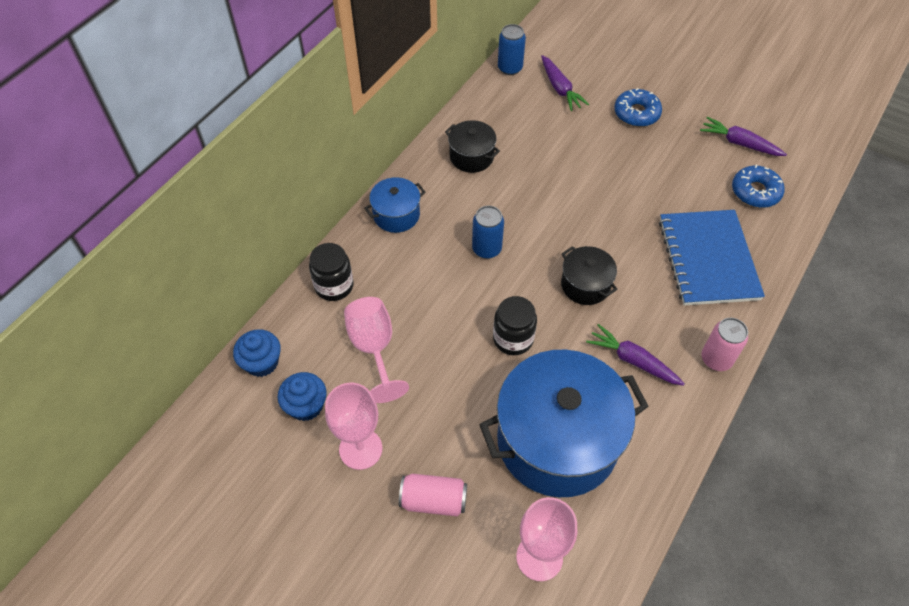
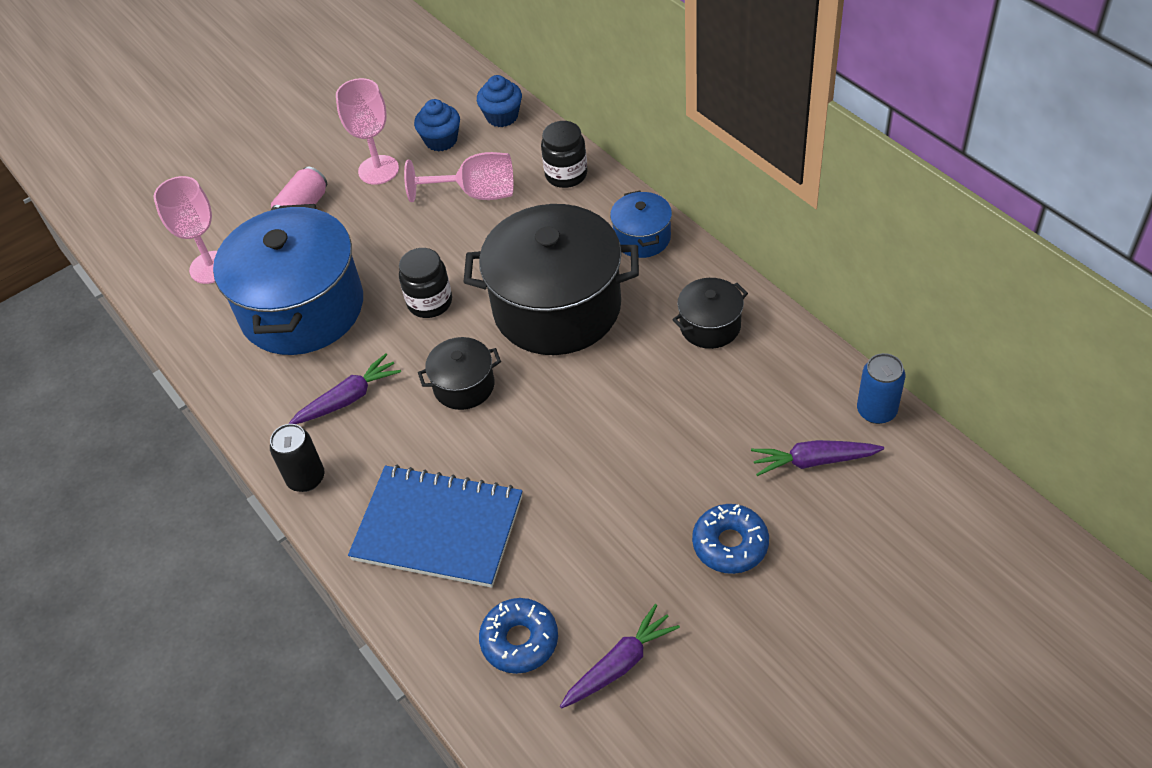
camera: 115 degrees right, 5 degrees down
blue can [472,206,504,259] -> black pot [464,204,639,355]
pink can [702,318,748,371] -> black can [270,424,325,492]

